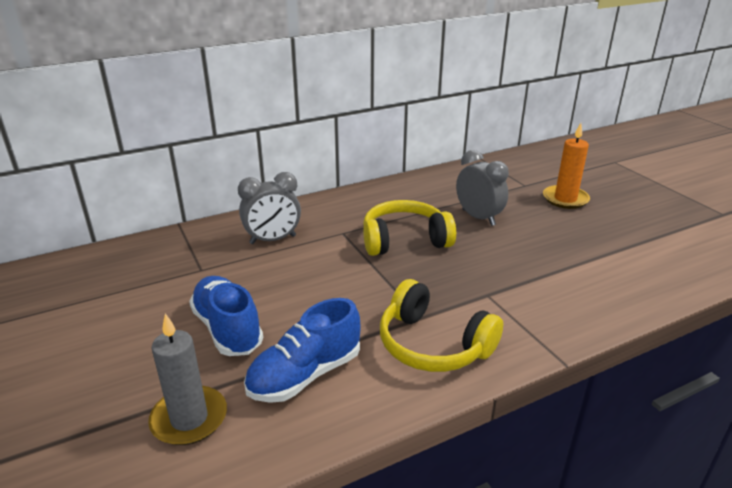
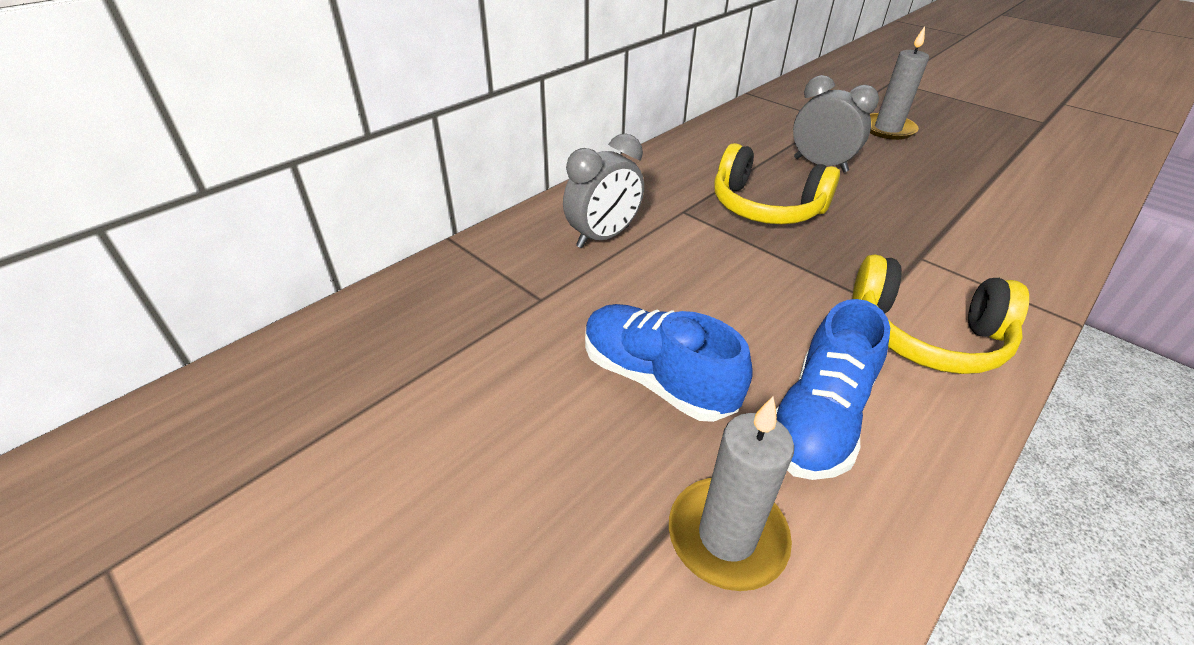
camera: 20 degrees left, 10 degrees up
yellow headphones [363,200,456,256] -> yellow headphones turned 120 degrees counterclockwise [714,143,840,224]
orange candle [543,123,590,209] -> grey candle [870,26,929,140]

